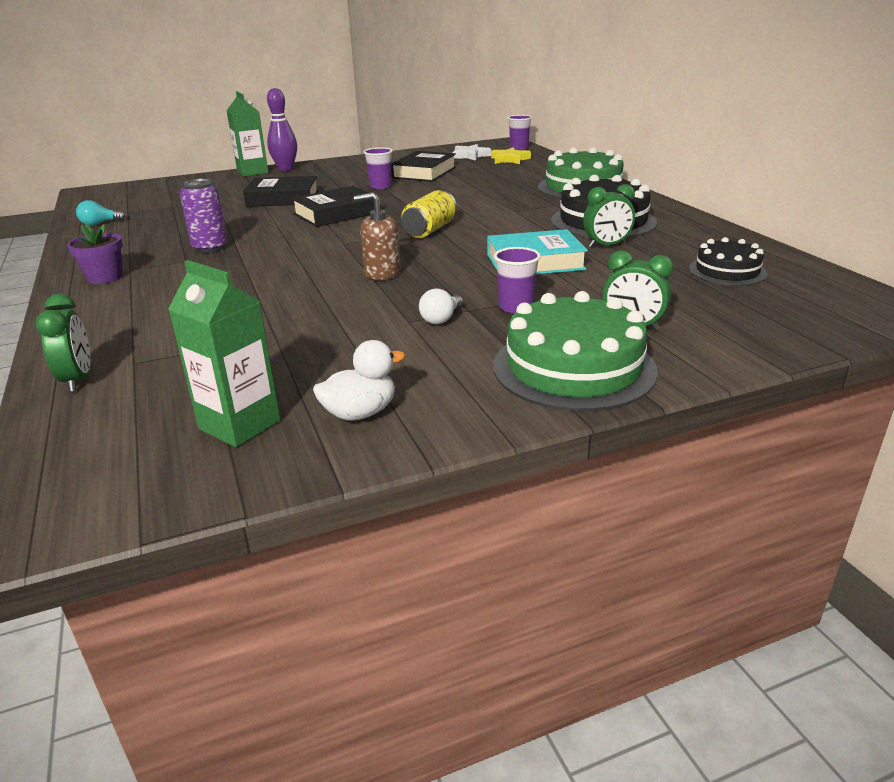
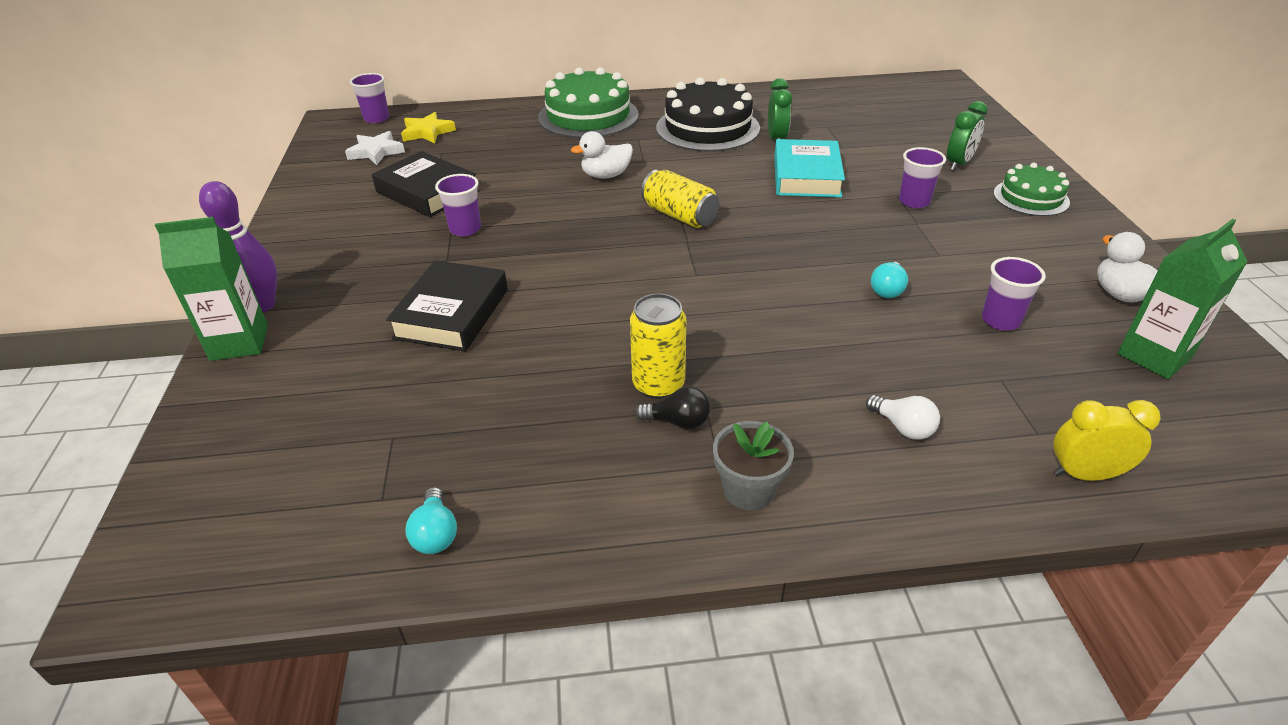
camera: 75 degrees left, 10 degrees up
green clock [35,294,90,392] -> yellow clock [1053,400,1161,481]
purple flower pot [67,224,123,284] -> grey flower pot [713,421,794,510]
purple can [180,178,228,253] -> yellow can [630,294,686,399]
black book [291,186,374,227] -> none
brown soap dispenser [354,192,401,280] -> none
white light bulb [419,289,463,324] -> white light bulb moved to [866,395,940,440]
green cake [493,291,658,411] -> green cake [994,163,1070,216], size x0.59
black cake [689,237,767,286] -> none
none -> white duck [571,131,633,178]
none -> black light bulb [635,386,711,429]
none -> turquoise light bulb [871,262,908,298]
none -> purple cup [982,257,1046,331]

